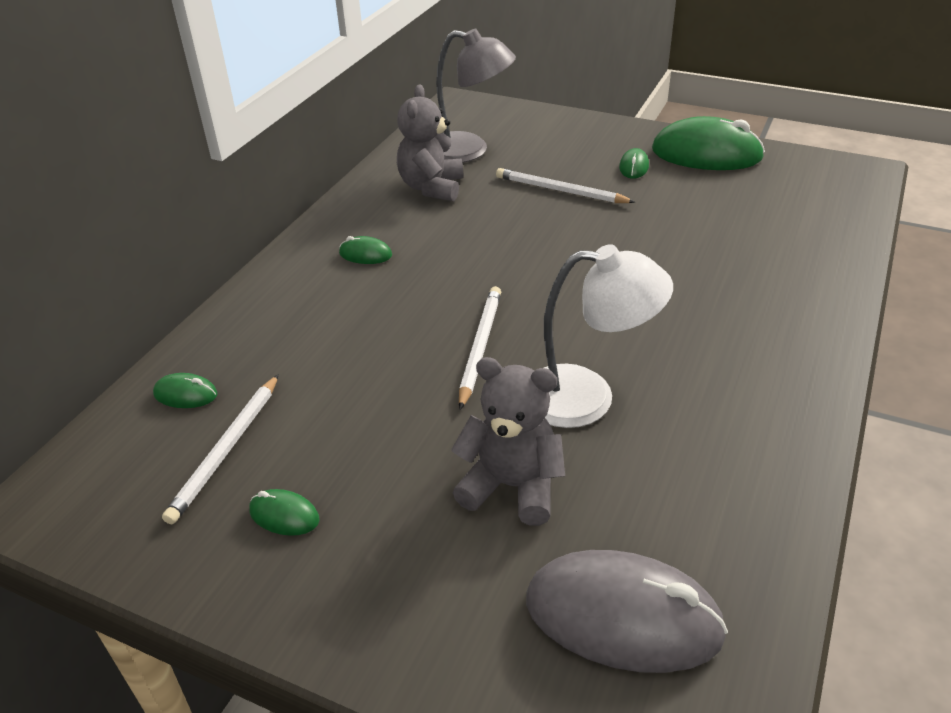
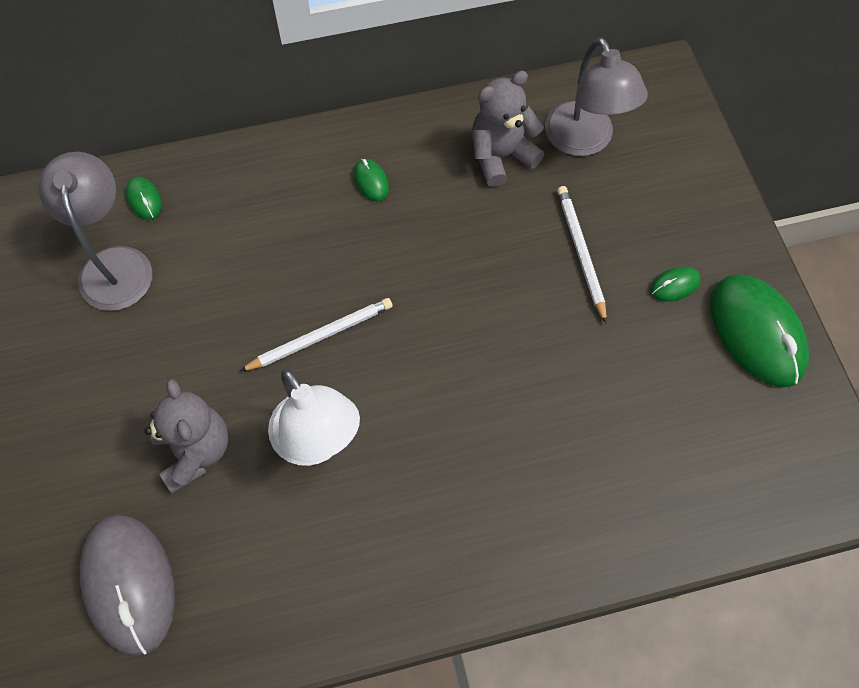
camera: 50 degrees right, 25 degrees up
white pencil [162,374,279,524] -> grey lamp [38,152,152,311]
green mouse [249,489,320,536] -> none

